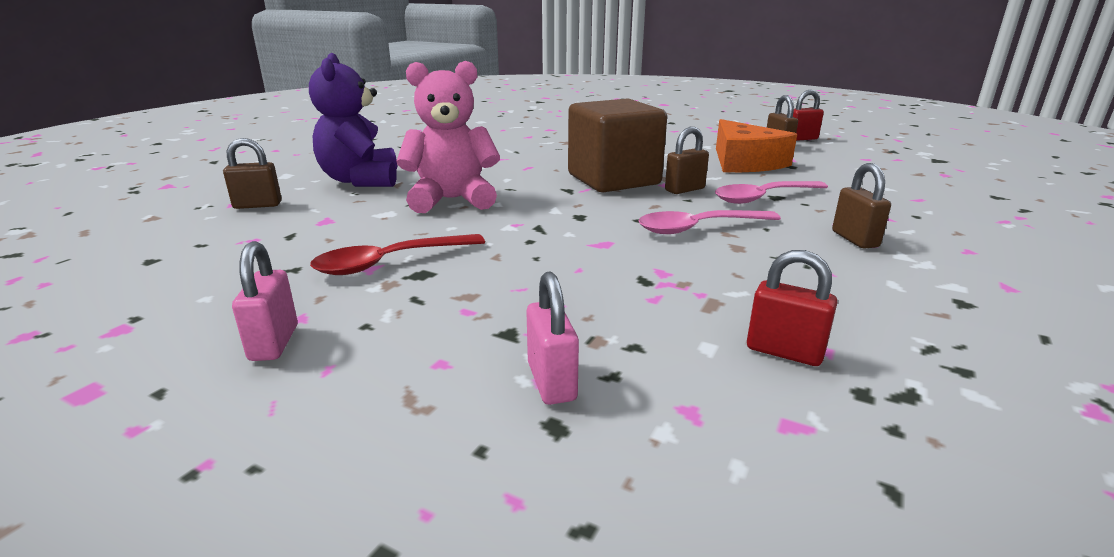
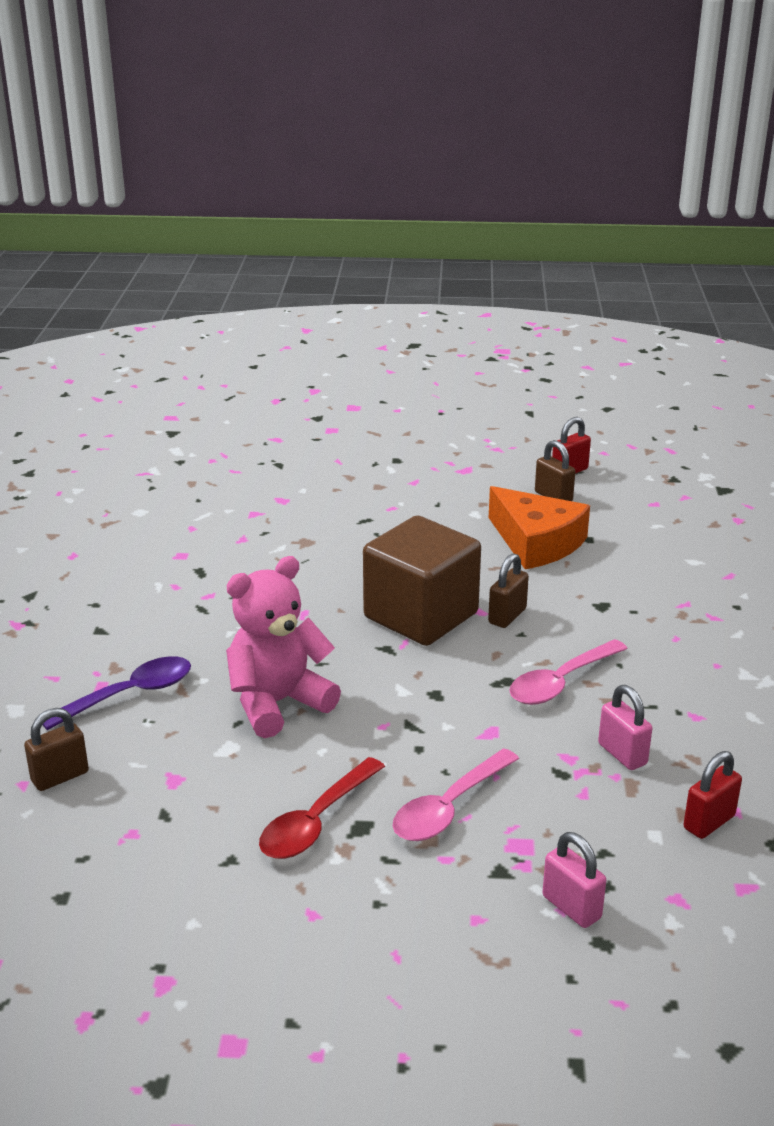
camera: 25 degrees left, 5 degrees up
pink padlock [232,241,298,361] -> pink padlock moved to [598,685,652,770]
purple teddy bear [309,53,397,187] -> purple spoon [43,656,191,730]
pink spoon [715,181,828,204] -> pink spoon moved to [393,748,519,841]
red padlock [747,250,837,366] -> red padlock turned 45 degrees counterclockwise [683,751,742,839]
brown padlock [832,163,891,249] -> none

